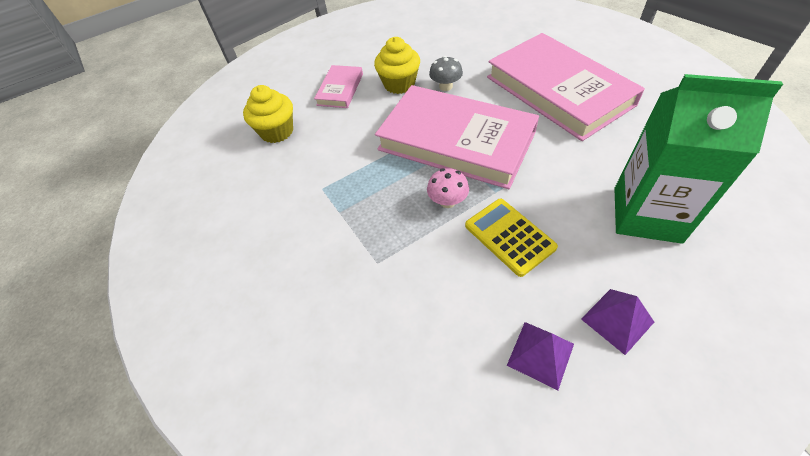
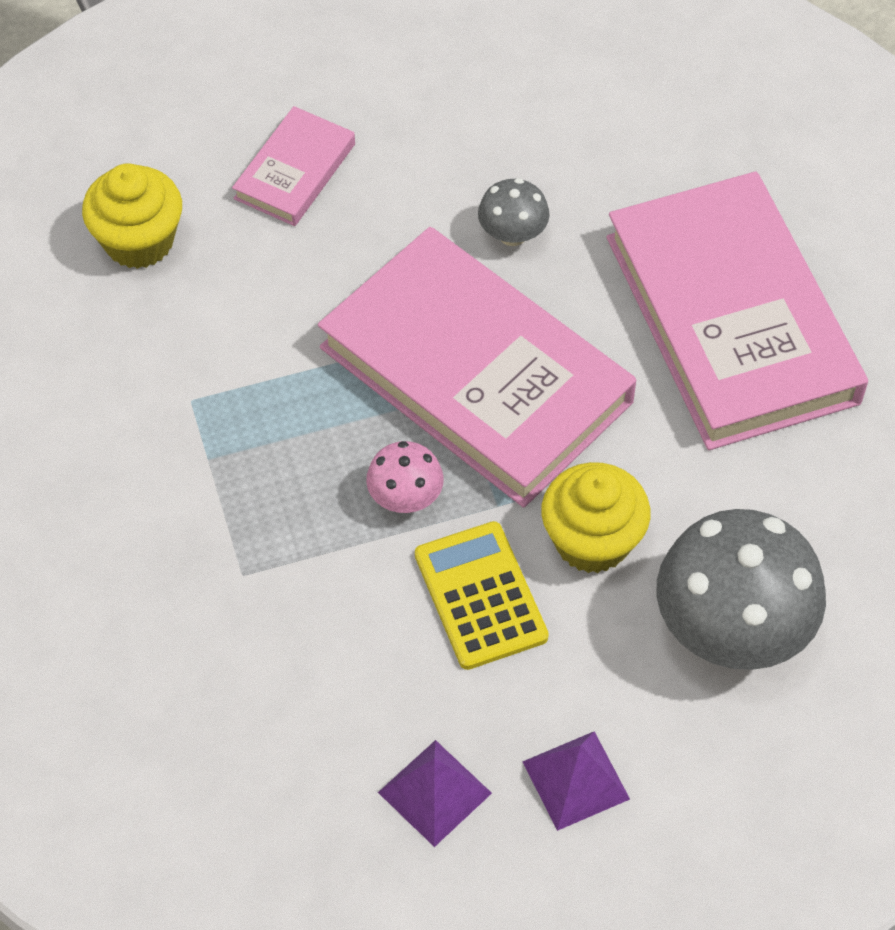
camera: 10 degrees right, 5 degrees up
yellow cupcake [374,37,420,94] -> yellow cupcake moved to [541,462,651,573]
green carton [614,74,783,244] -> grey mushroom [657,509,826,670]

